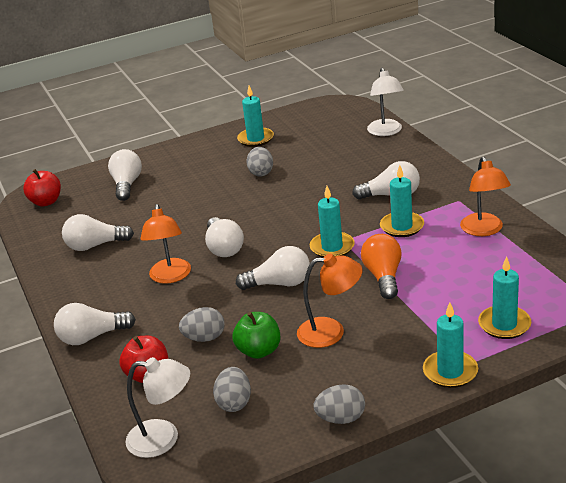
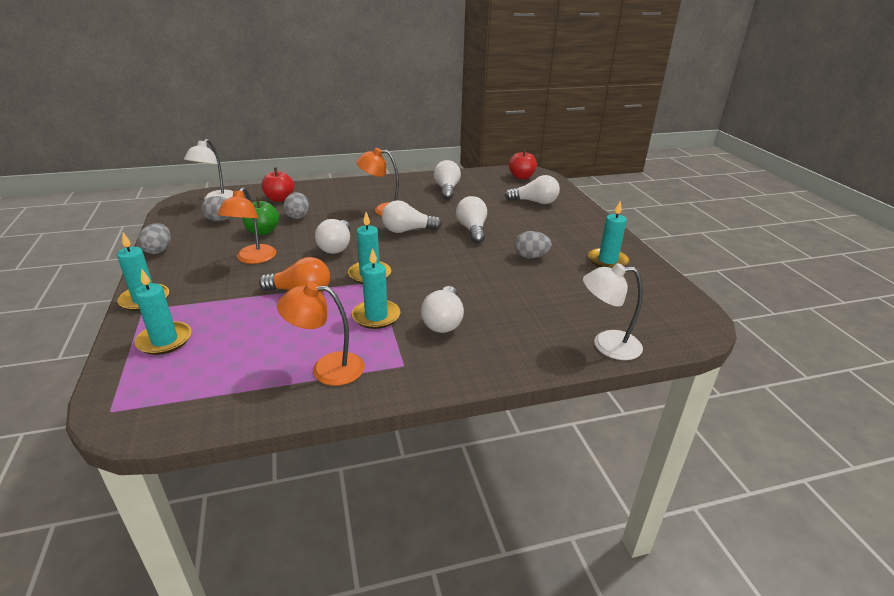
camera: 95 degrees right, 0 degrees up
white light bulb [54,303,136,345] -> white light bulb moved to [456,196,487,244]

